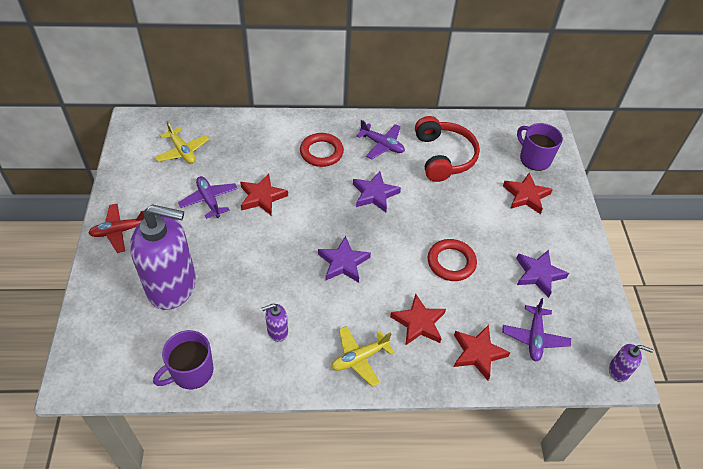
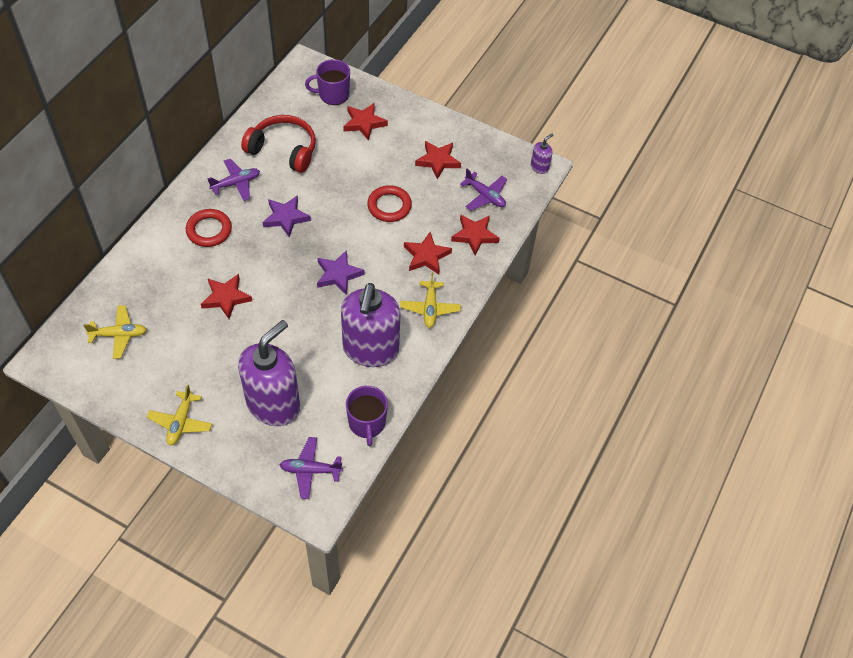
camera: 60 degrees left, 5 degrees up
red plane [89,204,145,253] -> yellow plane [147,385,212,446]
purple plane [178,176,238,219] -> purple plane moved to [280,437,343,499]
purple soap dispenser [261,304,288,342] -> purple soap dispenser [341,283,401,367], size x2.45
purple star [516,250,569,298] -> red star [415,141,461,180]

